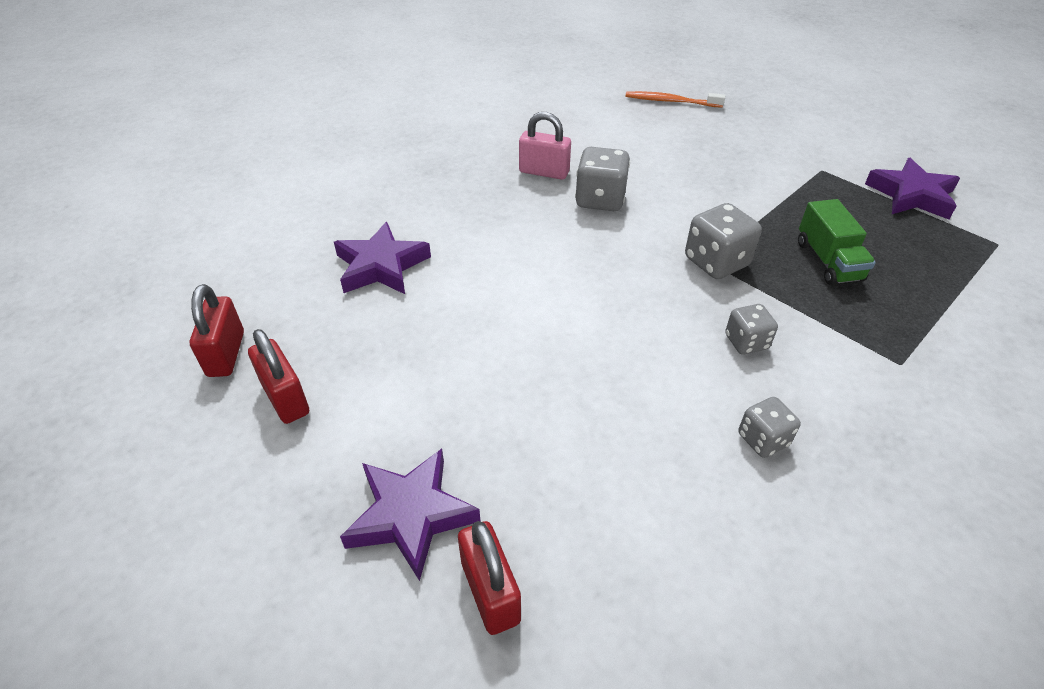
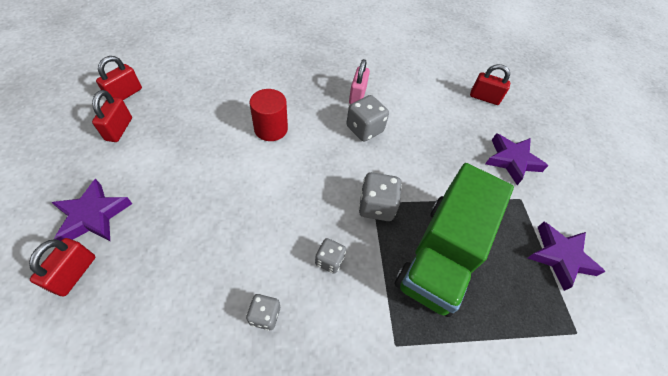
camera: 35 degrees right, 10 degrees up
purple star [334,222,431,294] -> purple star moved to [485,133,548,185]
pink padlock [519,112,571,180] -> pink padlock turned 45 degrees clockwise [349,59,370,104]
orange toothbrush [626,91,725,108] -> red padlock [470,64,510,105]
green truck [798,199,876,285] -> green truck [395,163,514,317], size x2.08
none -> red cylinder [250,89,288,141]

